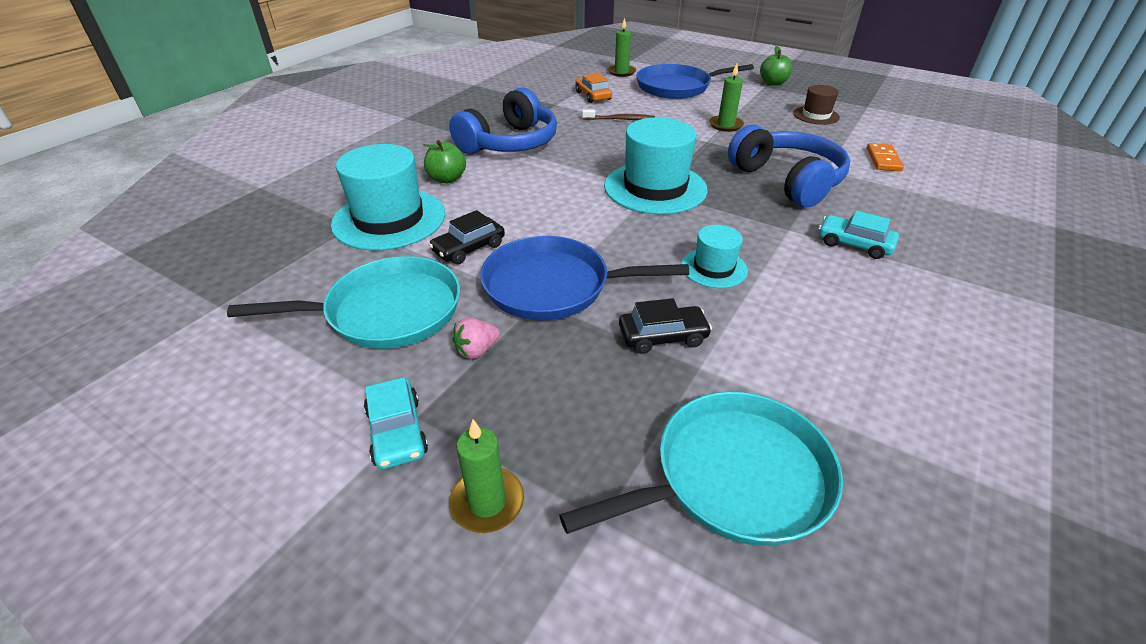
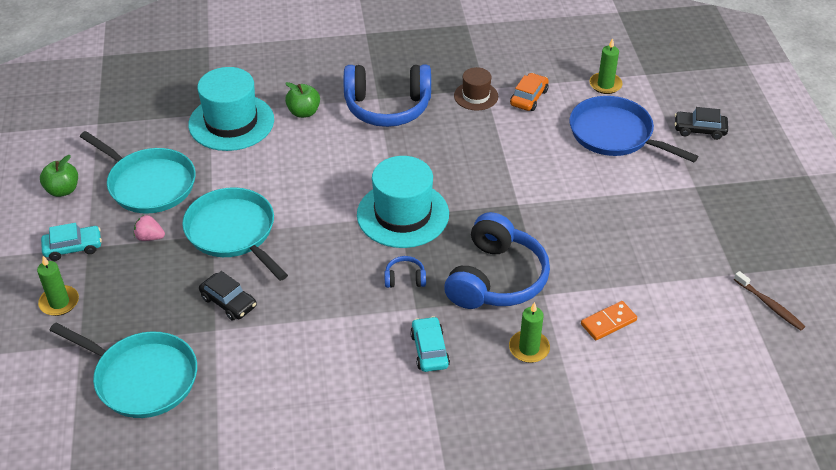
camera: 50 degrees right, 5 degrees up
turquoise car [364,377,428,469] -> turquoise car turned 135 degrees counterclockwise [41,223,102,261]
black car [429,210,505,264] -> black car moved to [675,107,728,140]
blue pan [480,236,689,320] -> turquoise pan [182,187,288,281]
brown toothbrush [582,109,655,120] -> brown toothbrush moved to [734,271,805,330]
turquoise hat [681,225,748,288] -> none
green candle [709,64,744,132] -> green candle moved to [509,302,550,363]
green apple [760,46,792,86] -> green apple moved to [40,155,78,197]
brown hat [793,85,840,125] -> brown hat moved to [454,67,498,111]
none -> blue headphones [384,256,426,288]

